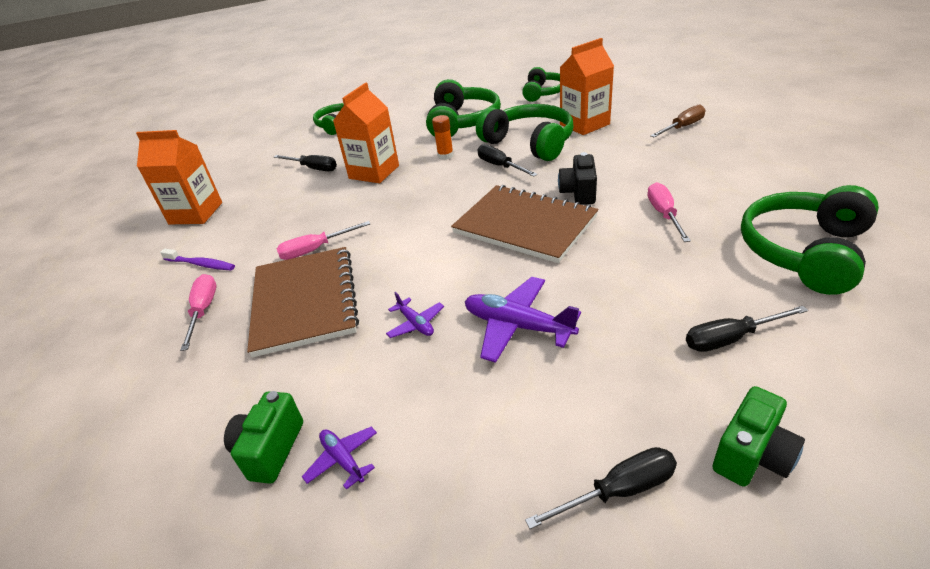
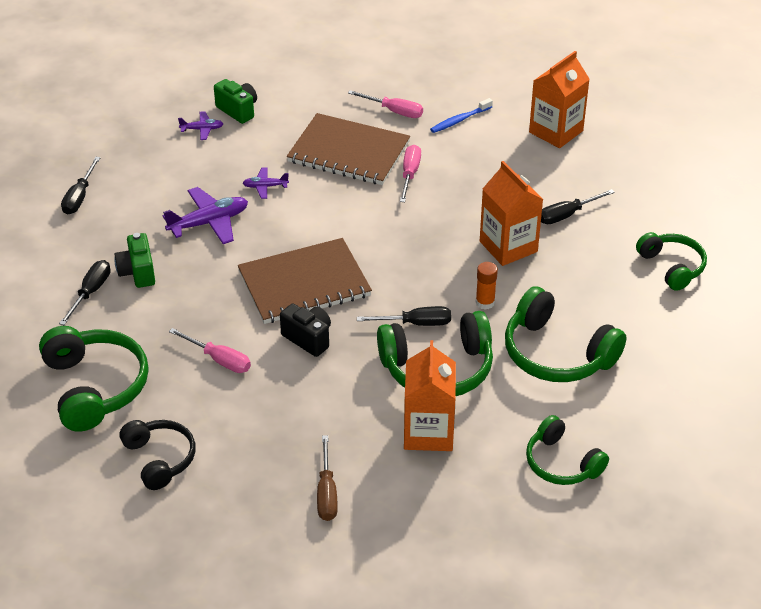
camera: 120 degrees right, 5 degrees up
purple toothbrush [160,249,235,270] -> blue toothbrush [430,98,493,133]
green camera [712,386,805,487] -> green camera moved to [114,233,155,288]
none -> black headphones [120,420,196,490]

